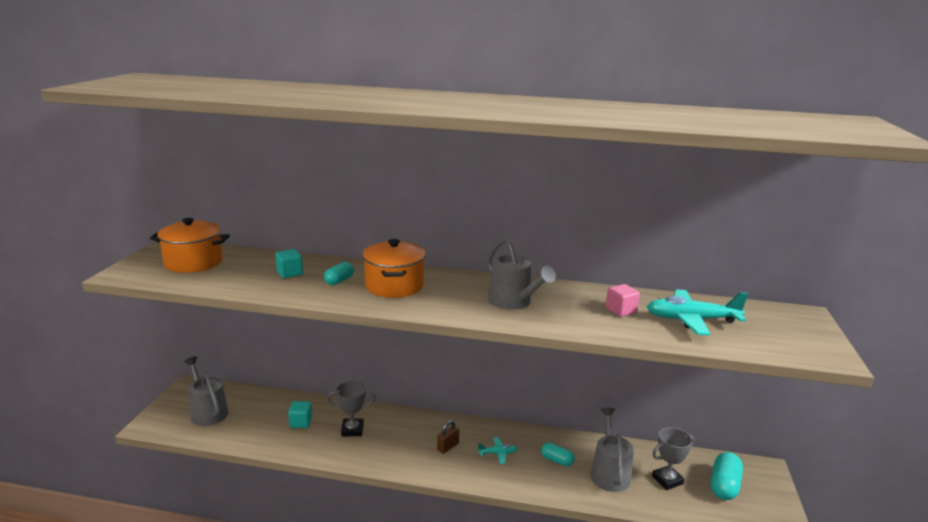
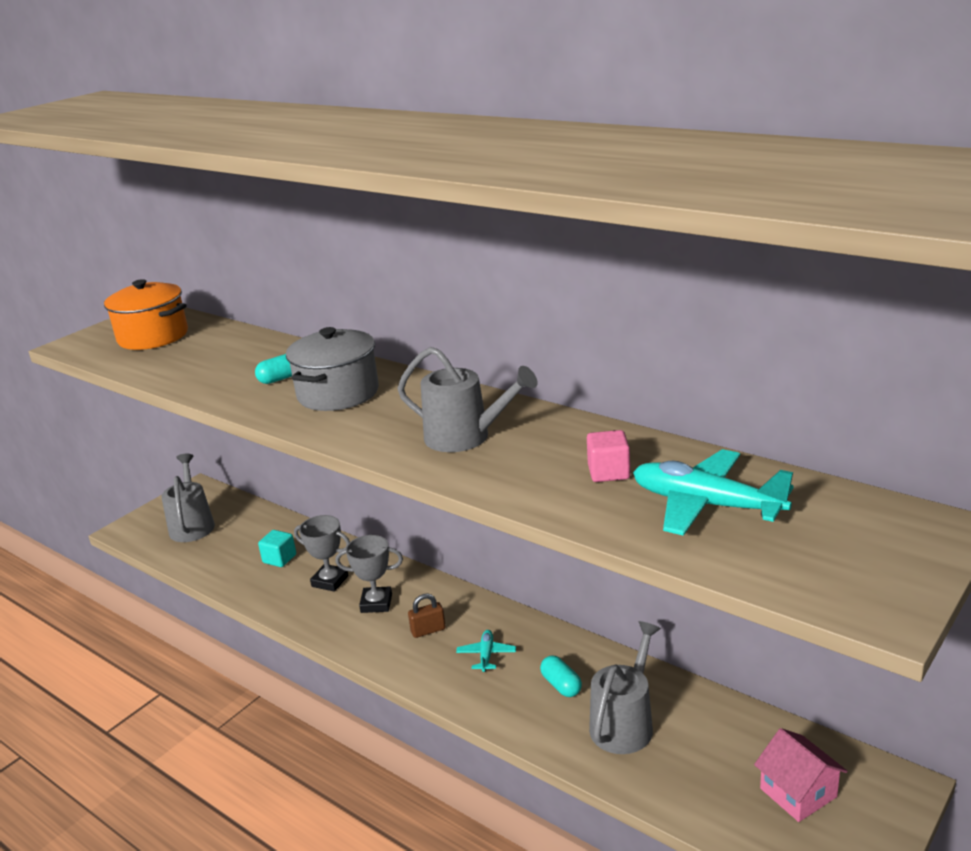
camera: 30 degrees right, 5 degrees up
turquoise cube [275,249,303,278] -> none
orange pot [362,239,426,298] -> grey pot [286,327,379,411]
turquoise plane [478,437,517,464] -> turquoise plane turned 105 degrees counterclockwise [456,630,516,672]
grey watering can [487,237,556,310] -> grey watering can turned 60 degrees counterclockwise [397,347,538,452]
grey trophy [652,427,694,490] -> grey trophy moved to [336,535,403,613]
turquoise capsule [710,452,743,500] -> pink house [754,728,848,822]

